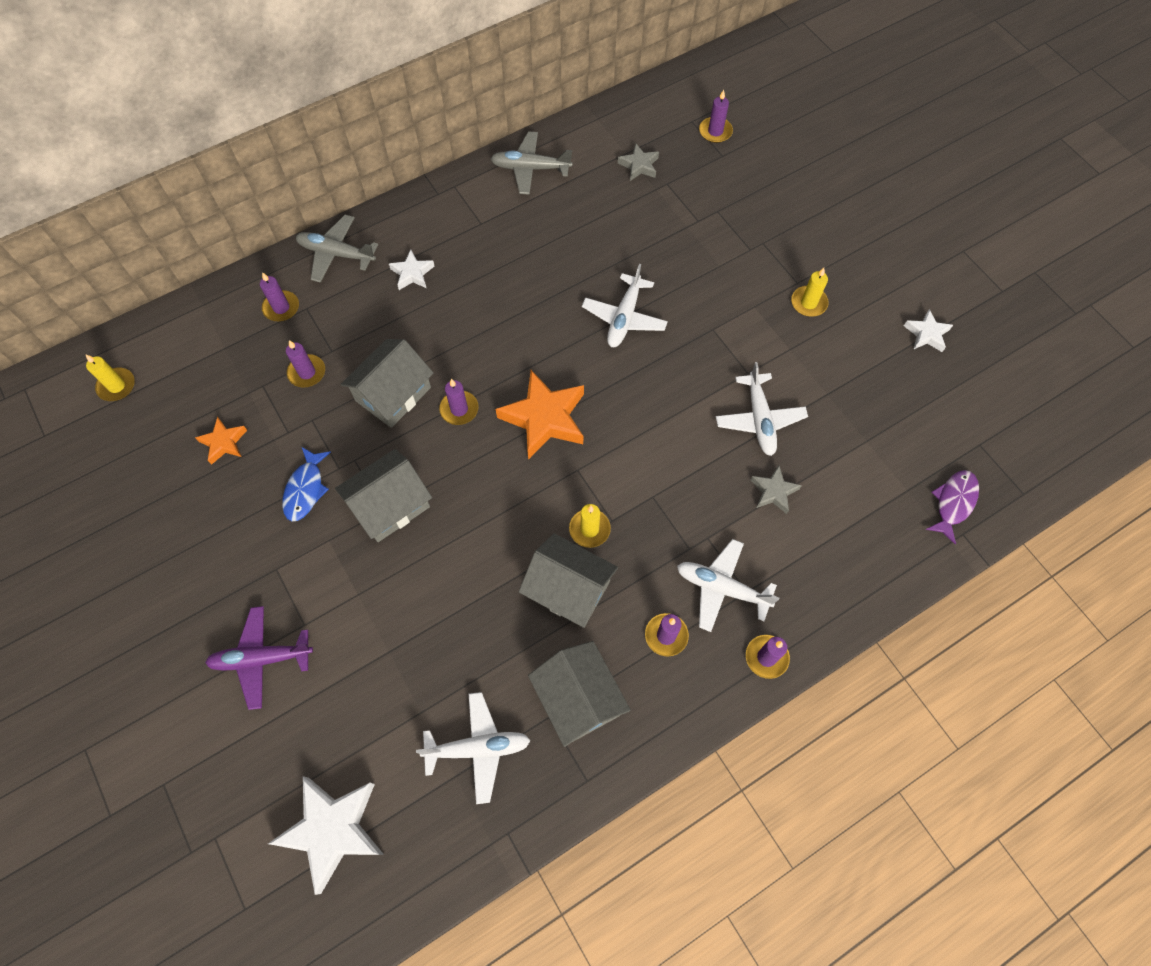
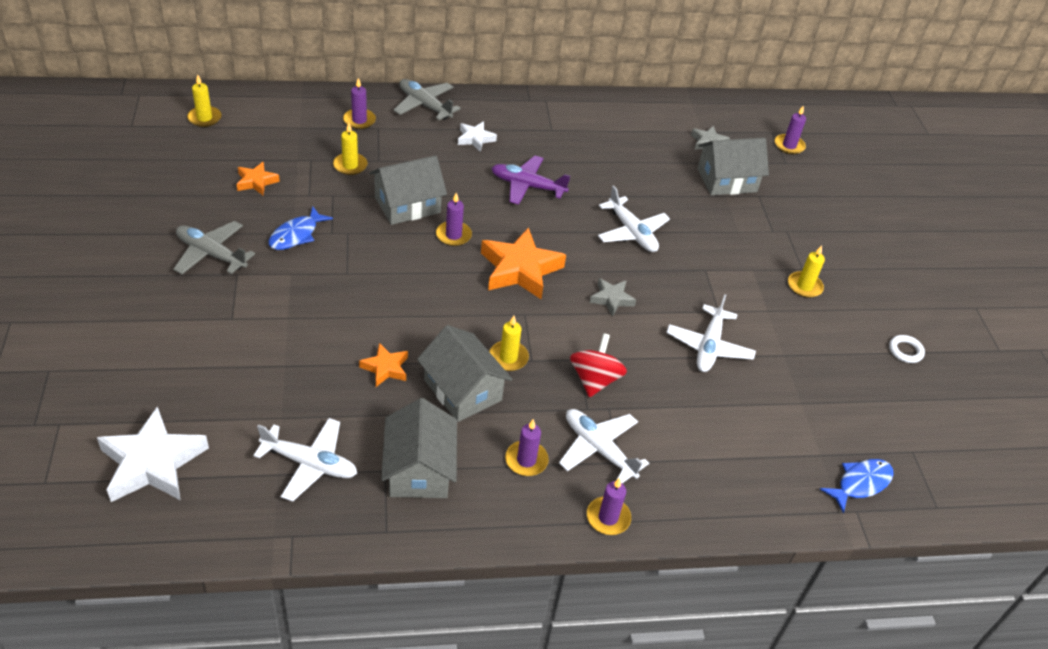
camera: 20 degrees right, 20 degrees down
purple plane [205,606,313,710] -> purple plane moved to [491,156,570,205]
purple candle [286,340,325,388] -> yellow candle [333,123,368,175]
grey house [335,449,432,542] -> grey house moved to [698,138,769,195]
grey plane [491,131,573,195] -> grey plane moved to [173,221,255,274]
white plane [582,264,668,347] -> white plane turned 75 degrees counterclockwise [598,185,670,252]
grey star [751,465,802,514] -> grey star moved to [589,278,636,317]
white star [904,309,953,352] -> white ring [889,335,925,363]
purple fish [925,470,979,545] -> blue fish [820,459,894,513]
none -> orange star [359,343,408,387]
none -> red spinning top [570,333,627,397]

